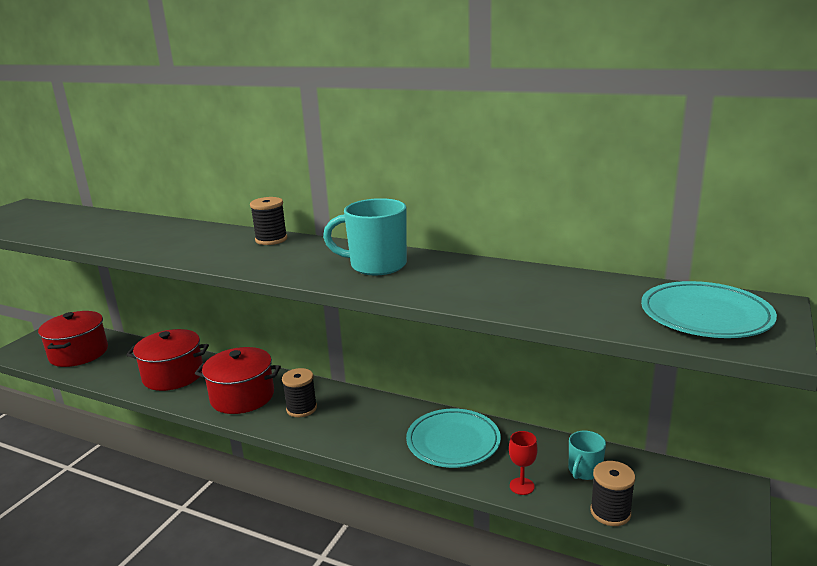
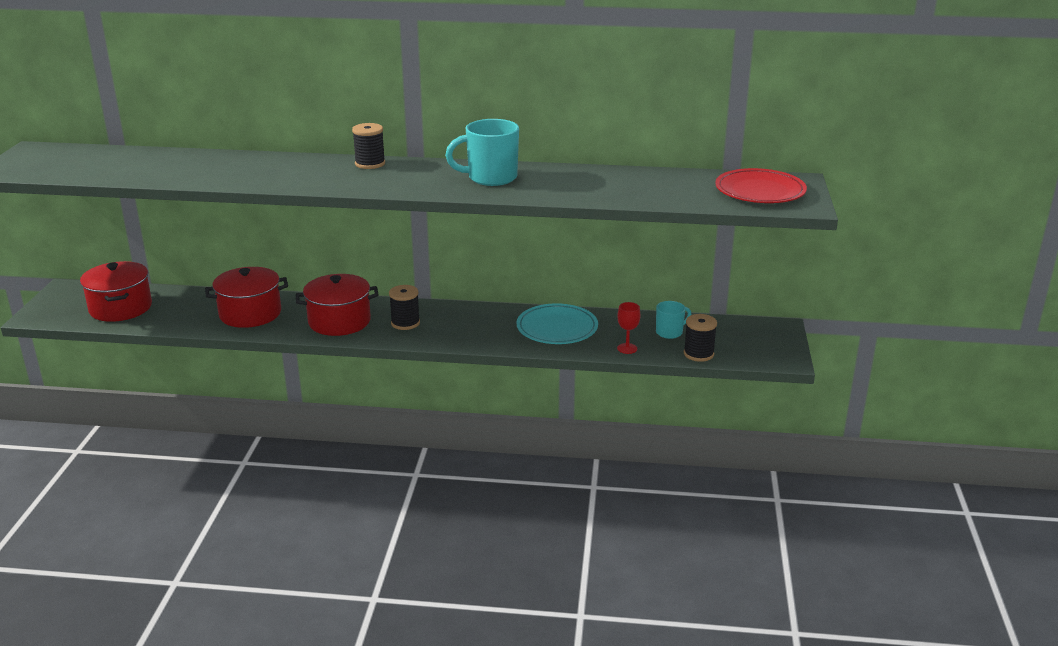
camera: 20 degrees left, 5 degrees up
turquoise mug [569,431,606,480] -> turquoise mug turned 135 degrees counterclockwise [656,301,691,339]
turquoise plate [641,281,777,338] -> red plate [715,168,807,203]

